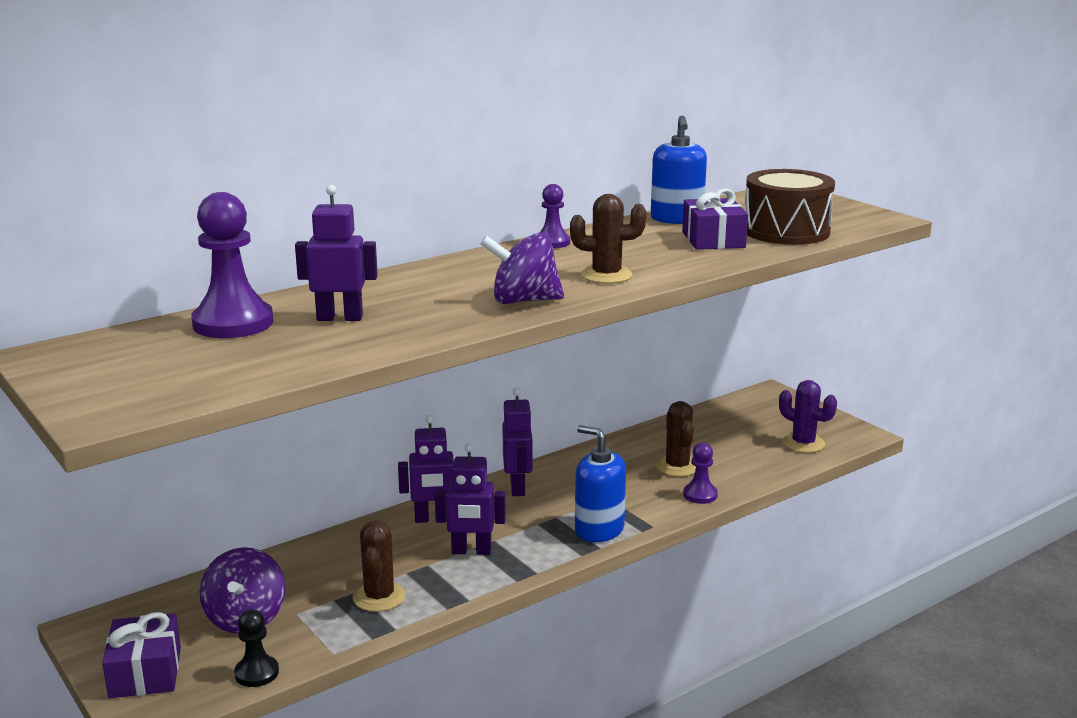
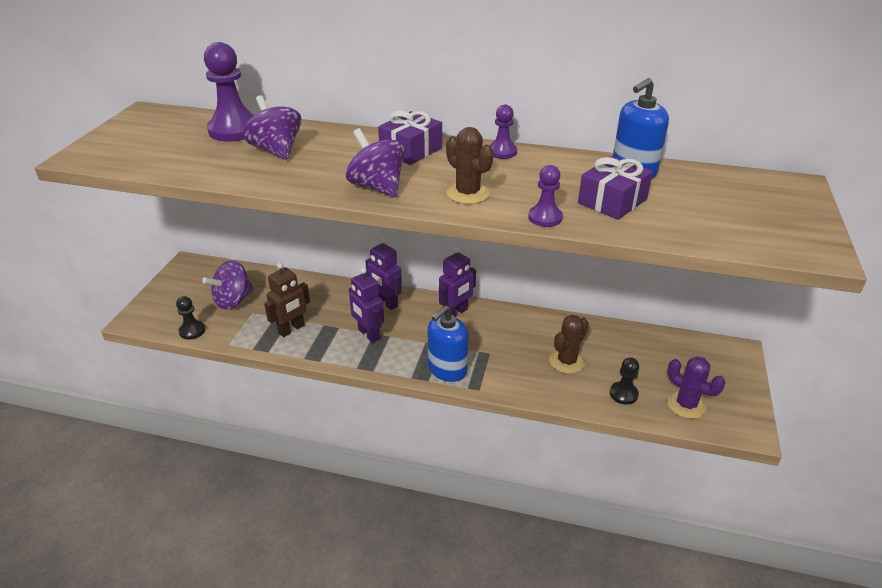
camera: 50 degrees right, 15 degrees up
purple gift [102,612,181,698] -> purple gift moved to [378,110,442,165]
purple robot [295,185,378,321] -> purple spinning top [243,95,301,160]
brown cactus [353,520,406,612] -> brown robot [264,262,310,337]
blue soap dispenser [575,425,626,542] -> blue soap dispenser turned 135 degrees counterclockwise [428,305,469,382]
purple pawn [683,443,718,504] -> purple pawn moved to [528,165,563,227]
brown drum [746,169,835,245] -> none
purple cactus [779,380,837,453] -> purple cactus turned 45 degrees counterclockwise [667,356,725,419]
none -> black pawn [610,357,639,405]

